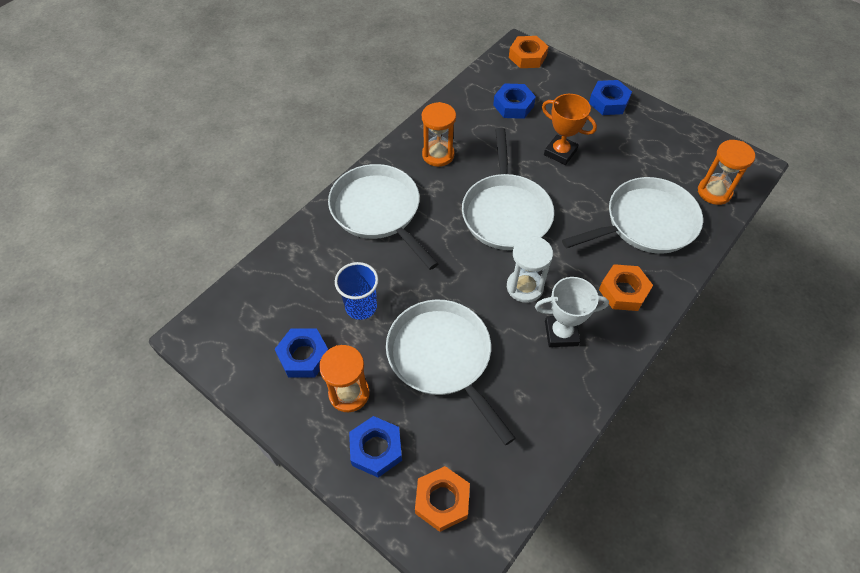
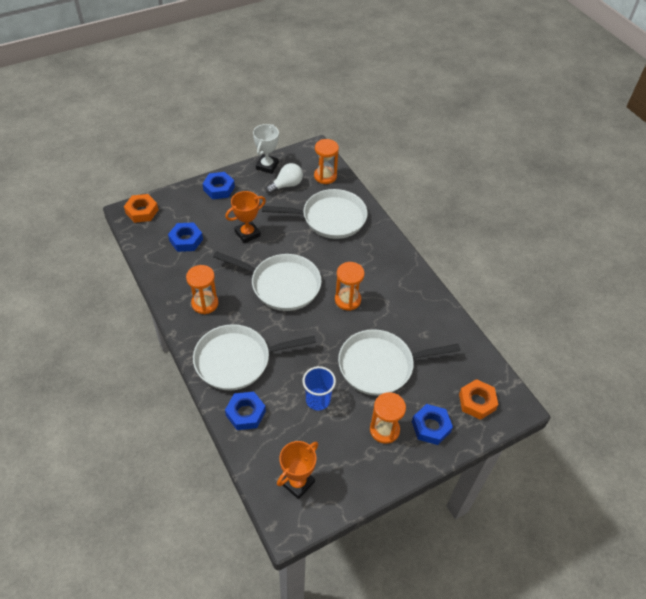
camera: 70 degrees left, 5 degrees down
blue nut [275,329,328,377] -> blue nut moved to [225,392,266,430]
white hourglass [507,236,553,303] -> orange hourglass [335,262,365,311]
white trophy [535,277,609,347] -> white trophy moved to [253,124,279,174]
white pan [562,177,703,254] -> white pan turned 90 degrees clockwise [262,189,368,239]
orange nut [599,264,653,311] -> none
none -> white light bulb [266,163,303,194]
none -> orange trophy [277,441,318,499]

